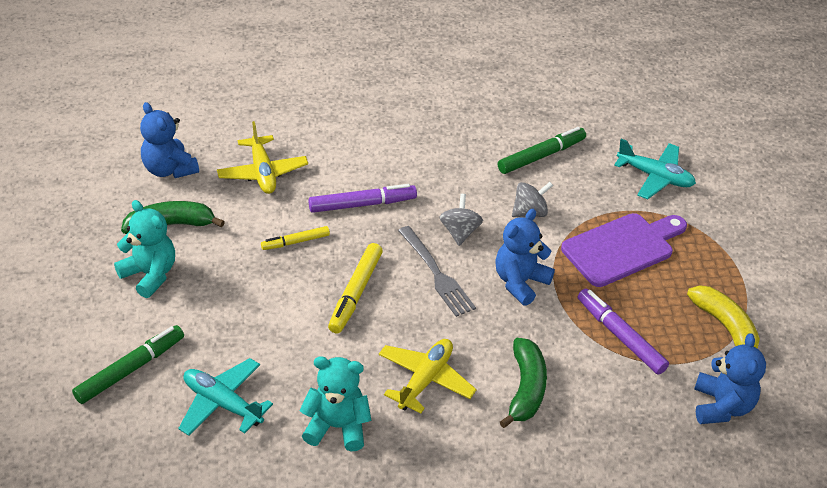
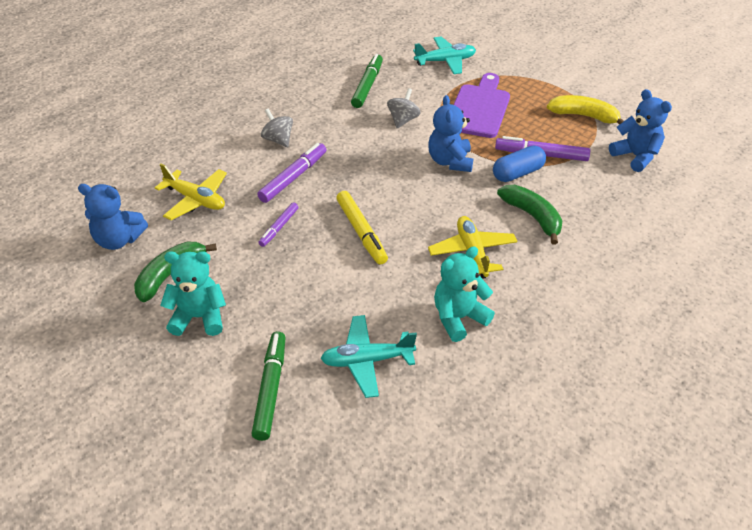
camera: 40 degrees left, 0 degrees up
yellow marker [261,226,330,250] -> purple marker [258,203,298,247]
grey fork [398,226,476,317] -> none
grey spinning top [439,194,483,246] -> grey spinning top moved to [261,108,293,147]
none -> blue capsule [493,145,546,182]

